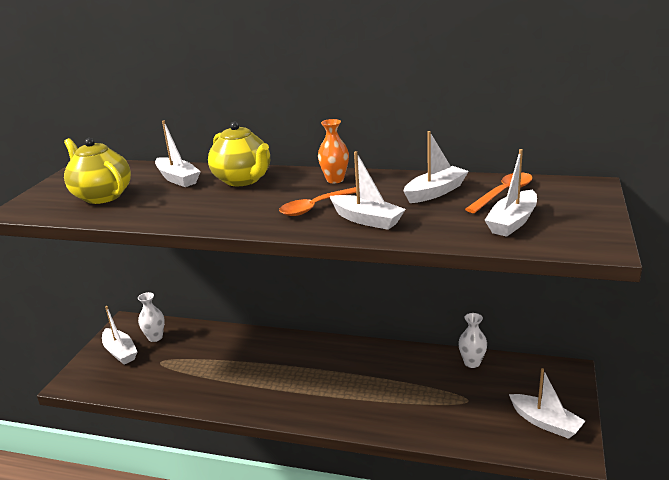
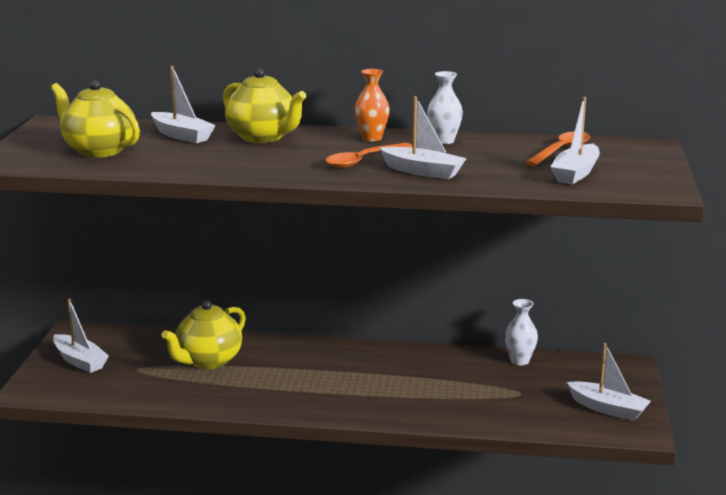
camera: 10 degrees left, 5 degrees down
white vase [138,292,165,342] -> white vase moved to [427,71,463,144]
white boat [403,131,469,203] -> none
none -> yellow teapot [161,300,246,369]

